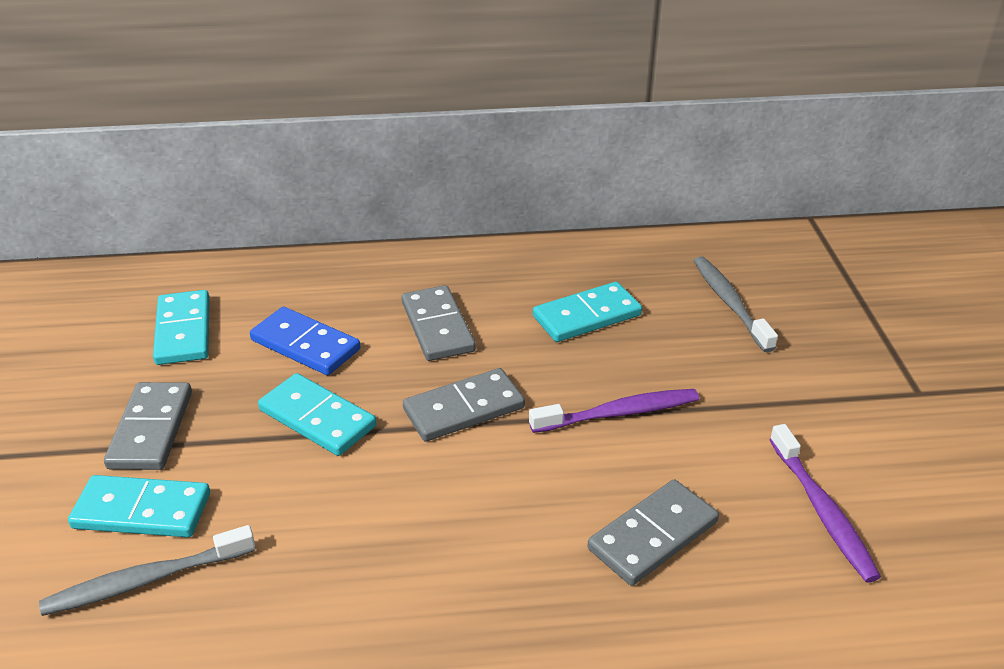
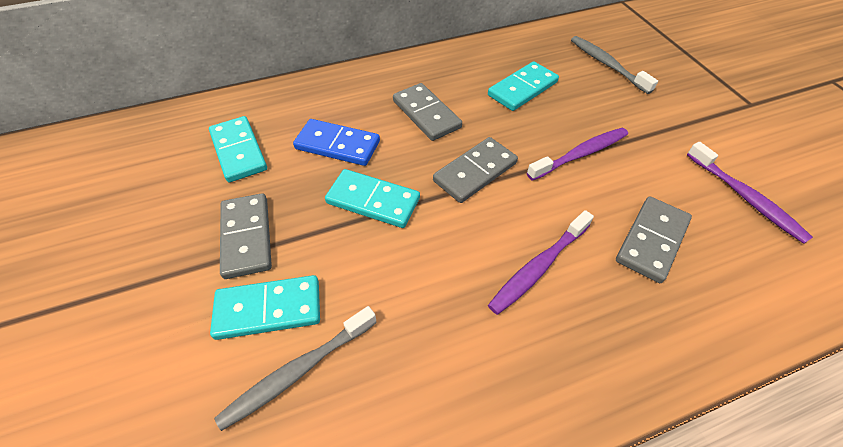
camera: 15 degrees left, 15 degrees up
none -> purple toothbrush [488,210,594,315]

